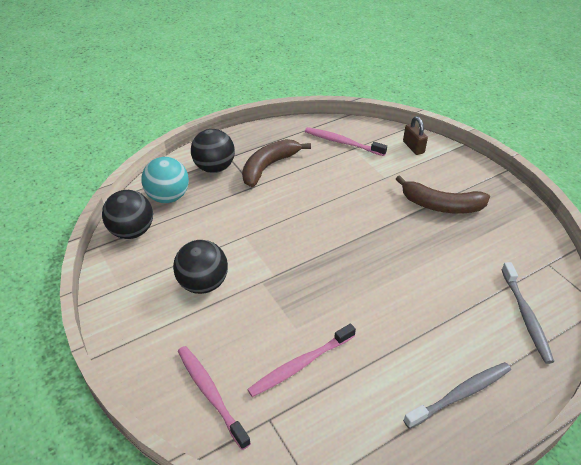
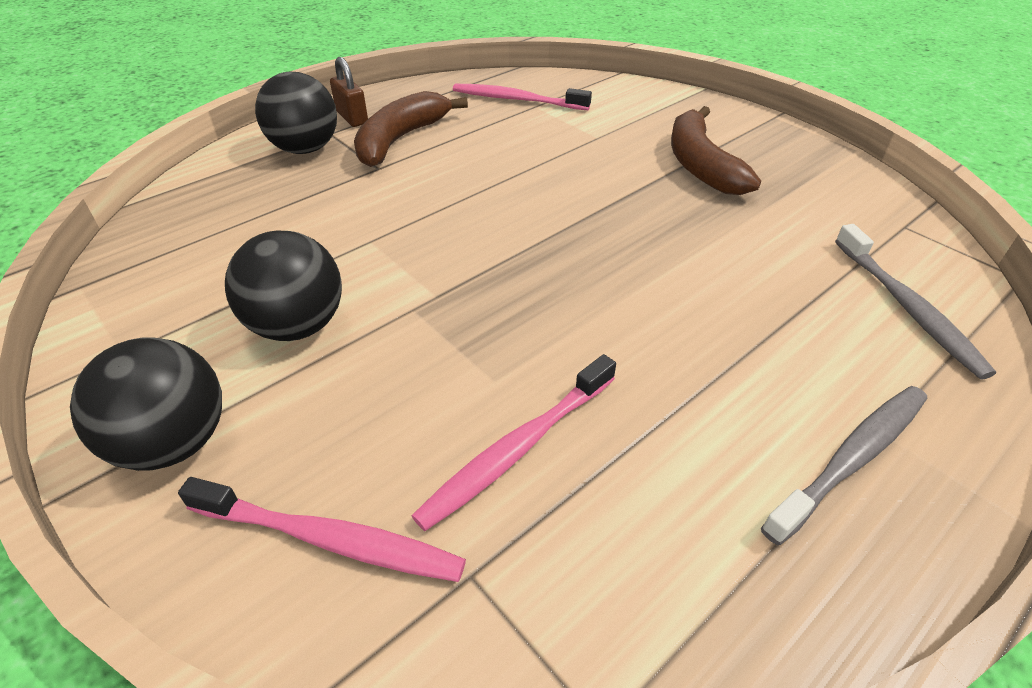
camera: 10 degrees left, 0 degrees up
black ball [102,190,153,239] -> black ball moved to [70,337,222,471]
turquoise ball [141,157,189,203] -> none
pink toothbrush [178,346,251,450] -> pink toothbrush turned 150 degrees clockwise [178,477,466,582]
brown banana [396,175,490,213] -> brown banana turned 75 degrees clockwise [671,106,761,195]
brown padlock [403,117,428,155] -> brown padlock moved to [330,57,368,127]

